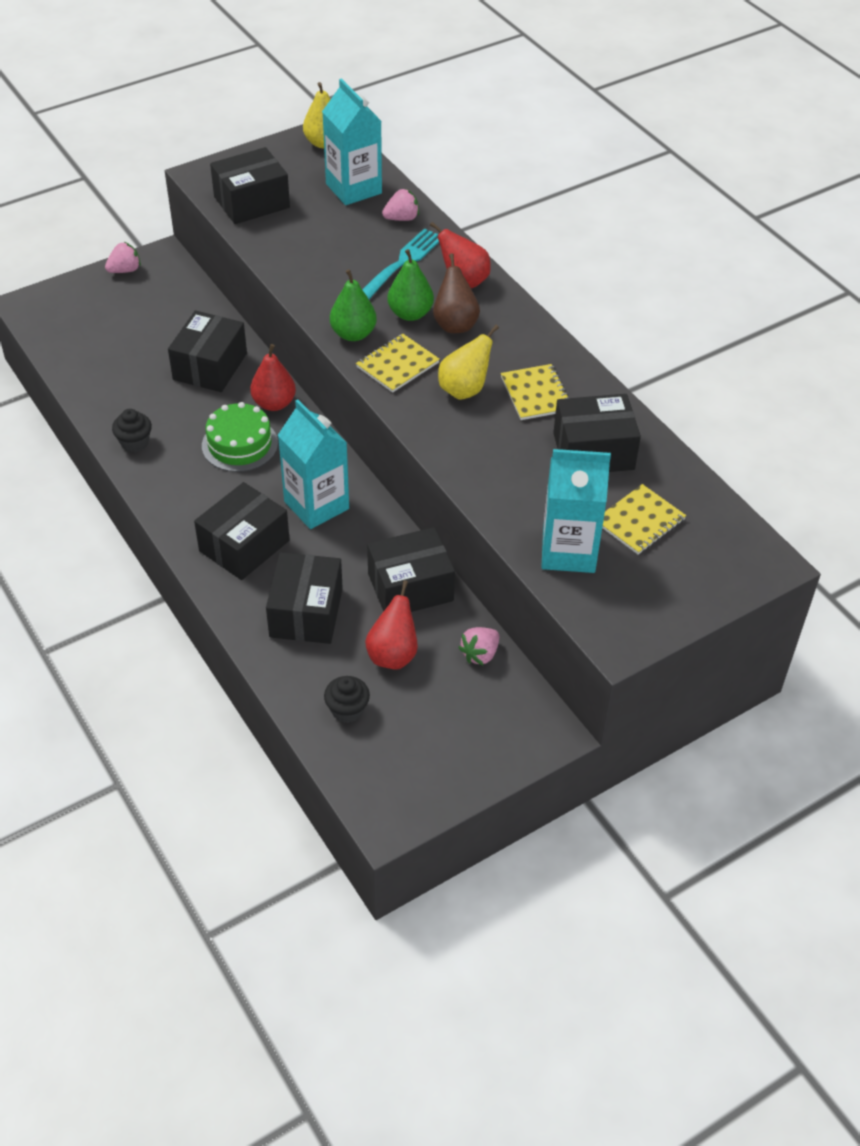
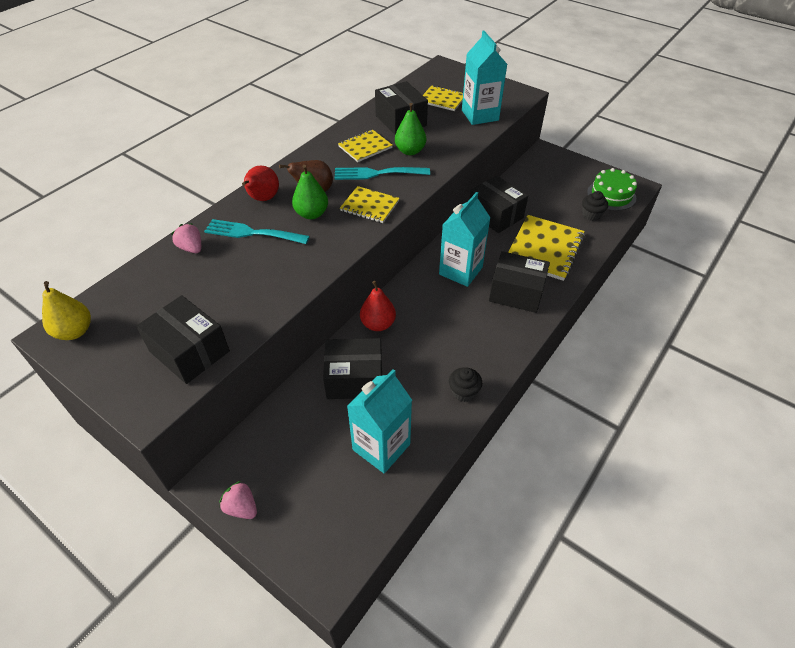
camera: 110 degrees left, 0 degrees up
green cake [202,402,278,472] -> green cake moved to [587,168,637,211]
black box [266,552,343,644] -> yellow notebook [508,215,585,281]
turquoise carton [322,78,382,205] -> turquoise carton moved to [347,369,412,473]
green pear [330,269,377,341] -> green pear moved to [395,103,426,155]
red pear [365,580,418,670] -> none
yellow pear [438,325,499,400] -> turquoise fork [334,167,430,180]
pink strawberry [458,627,500,666] -> none

